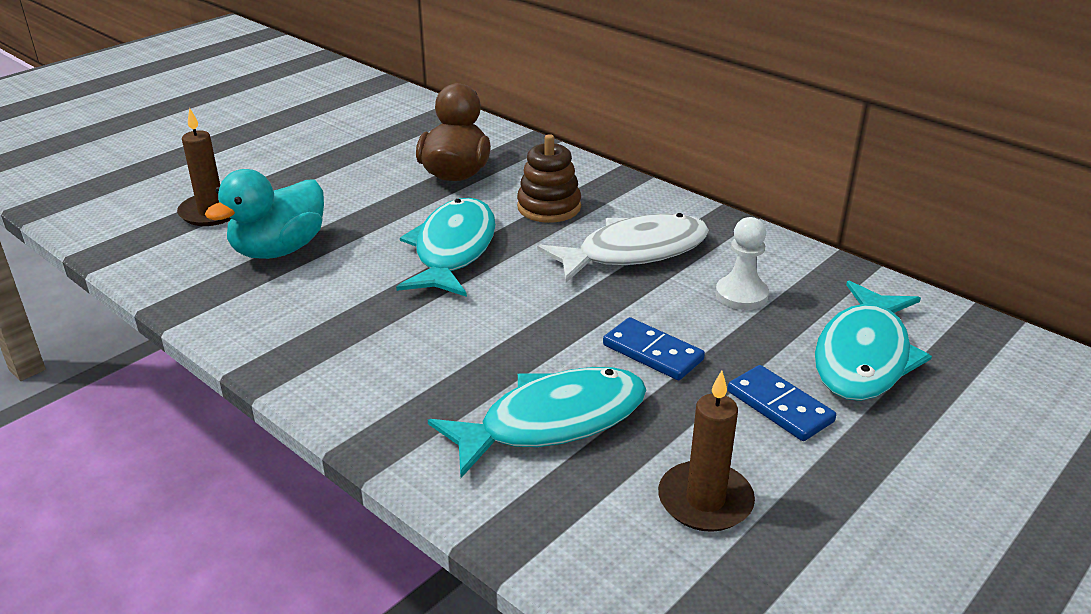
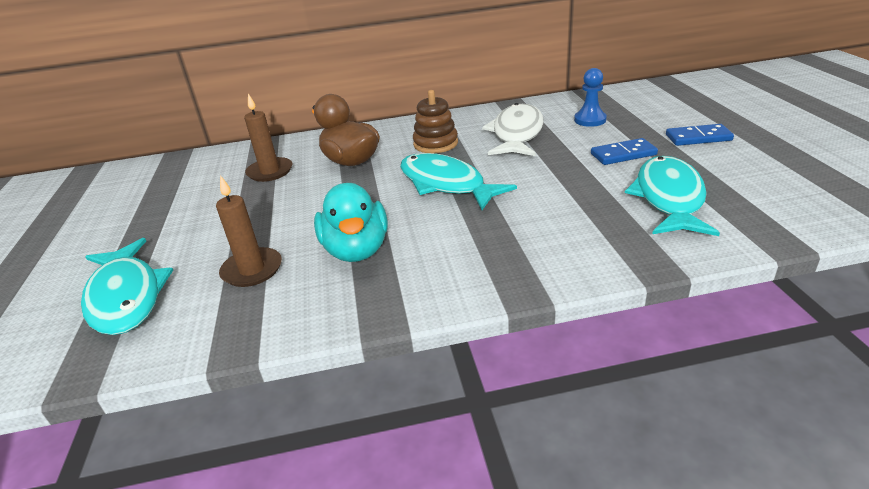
camera: 50 degrees left, 0 degrees up
brown candle [658,370,755,532] -> brown candle moved to [244,94,292,182]
white pawn [715,217,769,310] -> blue pawn [574,68,607,127]
turquoise fish [815,281,932,401] -> turquoise fish moved to [81,238,173,335]

